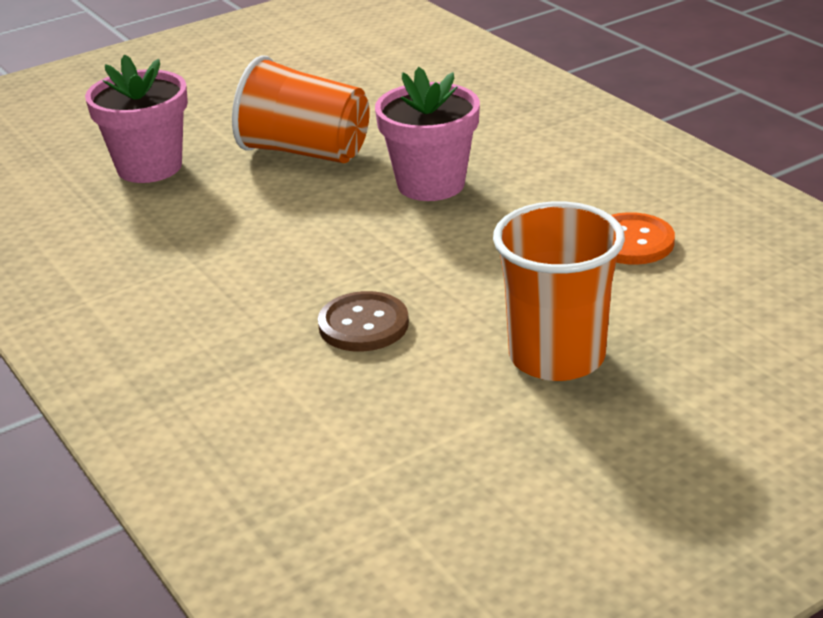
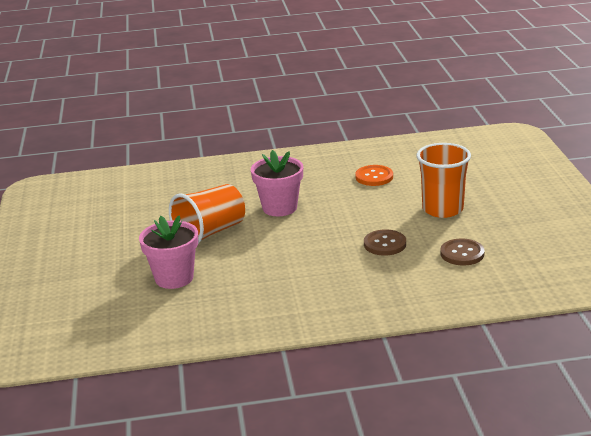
camera: 65 degrees left, 5 degrees down
none -> brown button [440,239,485,265]

